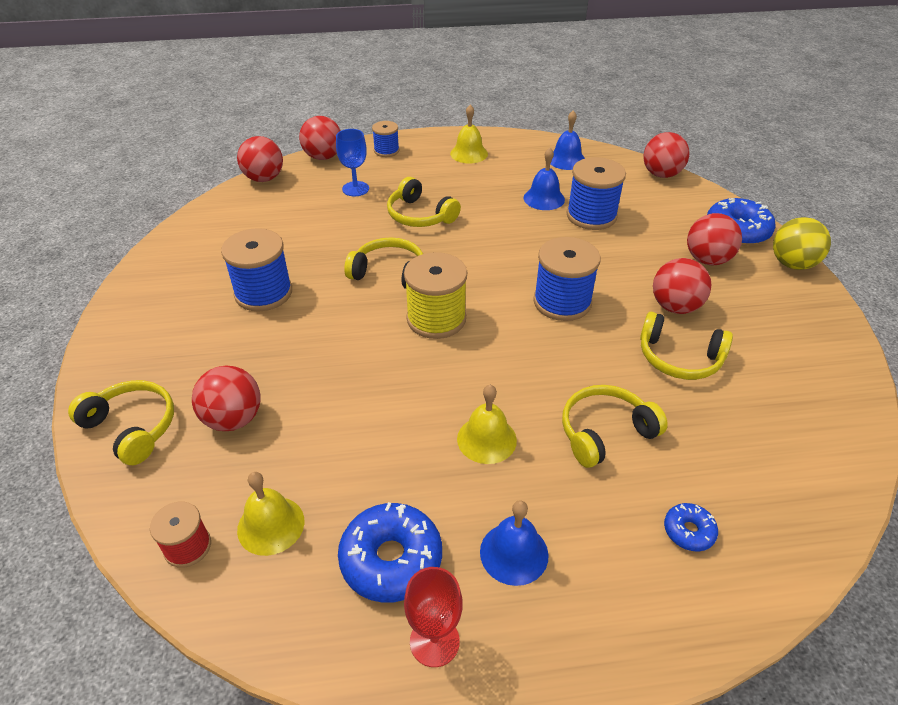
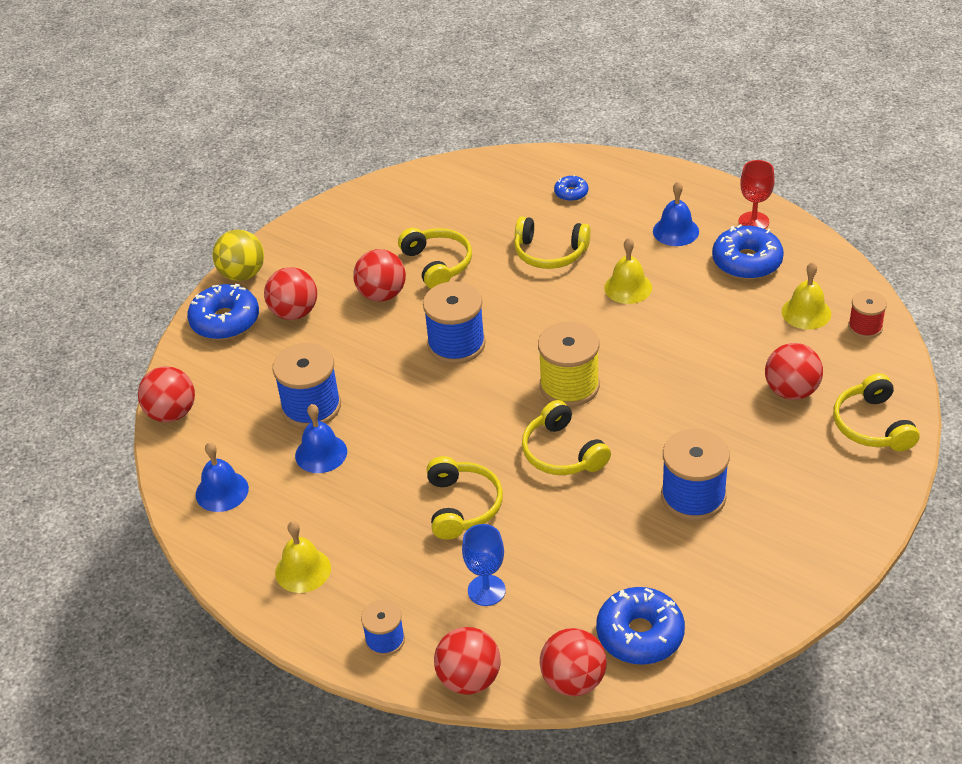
camera: 135 degrees left, 0 degrees up
none -> blue donut [596,587,685,665]

